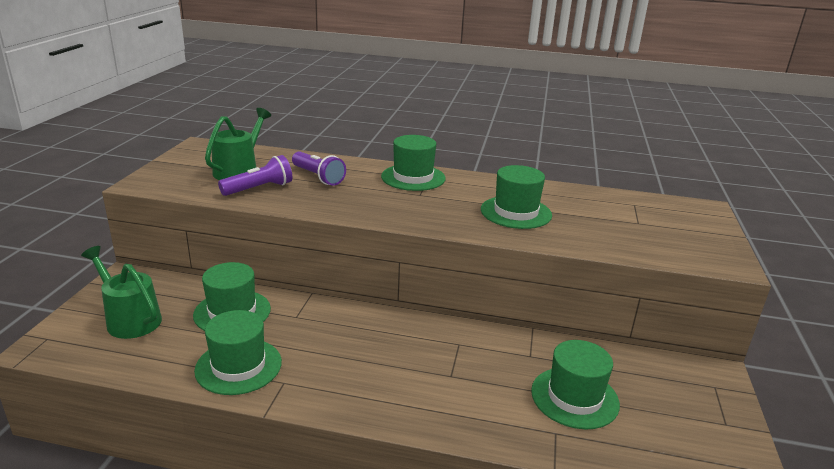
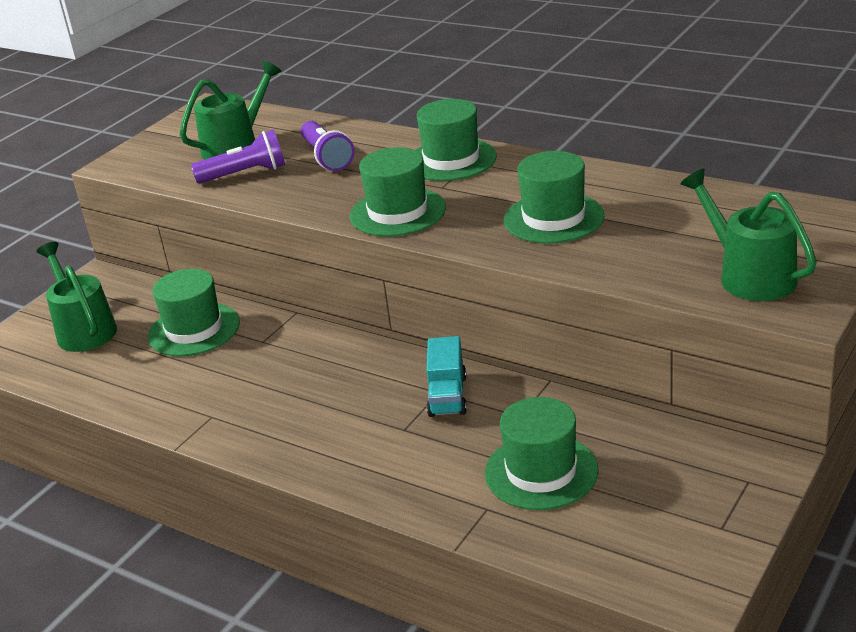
camera: 25 degrees right, 5 degrees up
green hat [194,310,282,395] -> green hat moved to [350,147,446,236]
none -> turquoise truck [427,336,467,417]
none -> green watering can [680,168,817,301]

